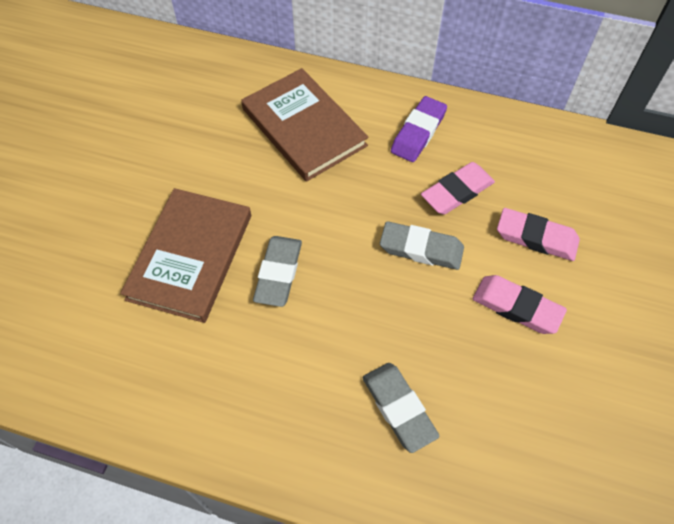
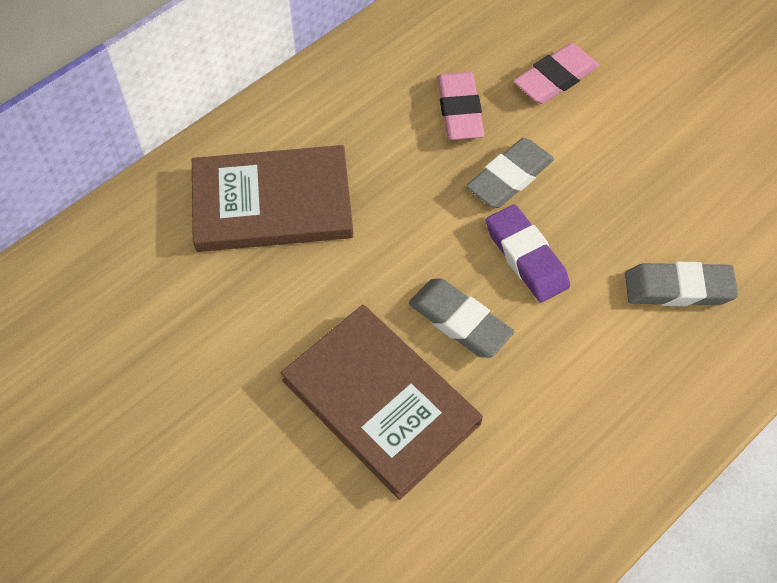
camera: 60 degrees left, 0 degrees up
purple eraser [391,96,447,162] -> purple eraser moved to [486,204,570,302]
pink eraser [473,275,567,334] -> none

